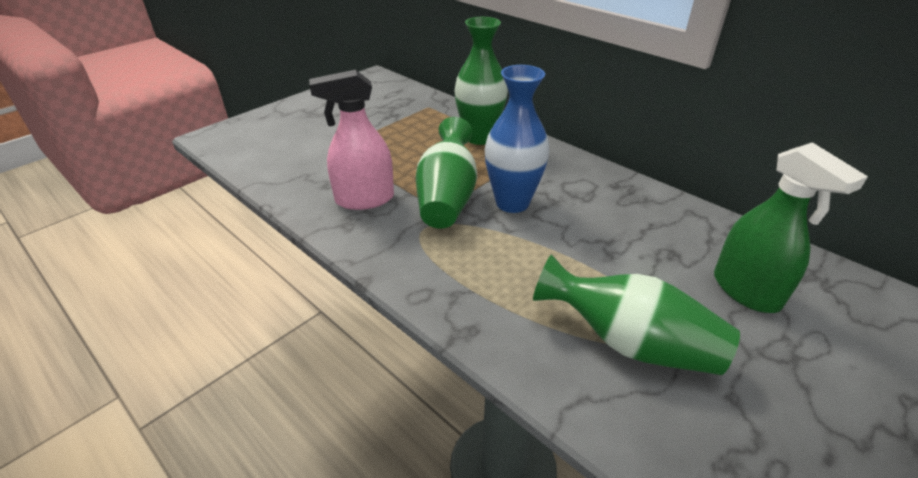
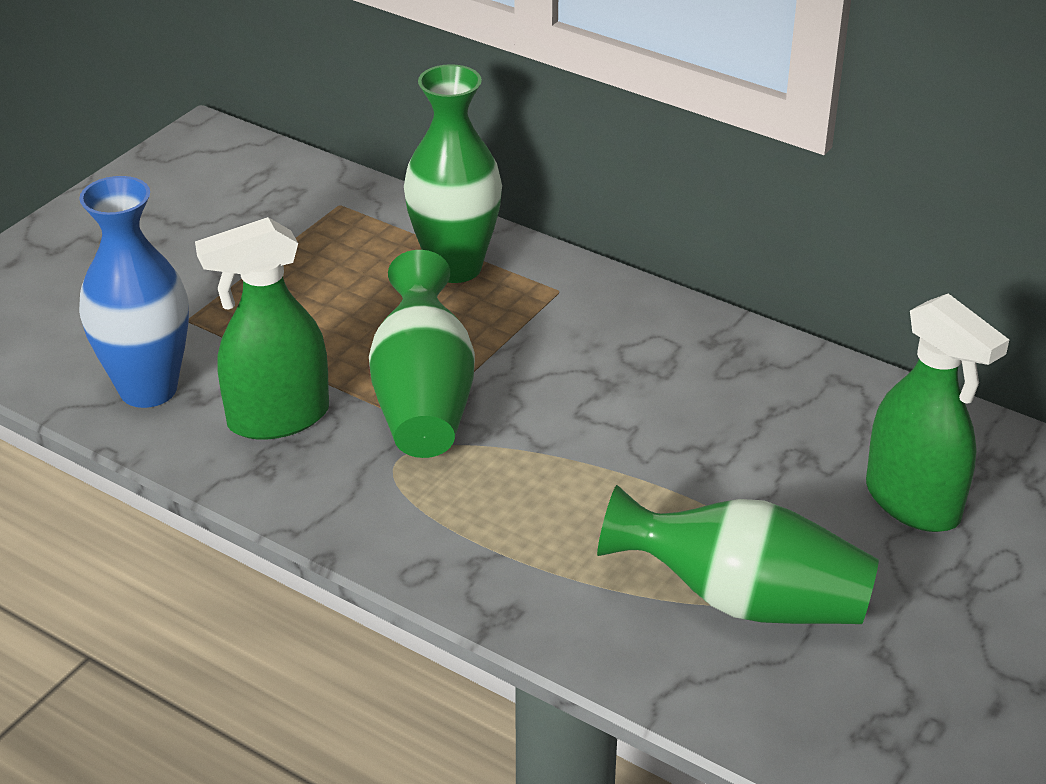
camera: 10 degrees left, 0 degrees up
pink spray bottle [309,70,394,210] -> green spray bottle [195,217,329,440]
blue vase [485,65,549,213] -> blue vase moved to [79,176,189,408]

